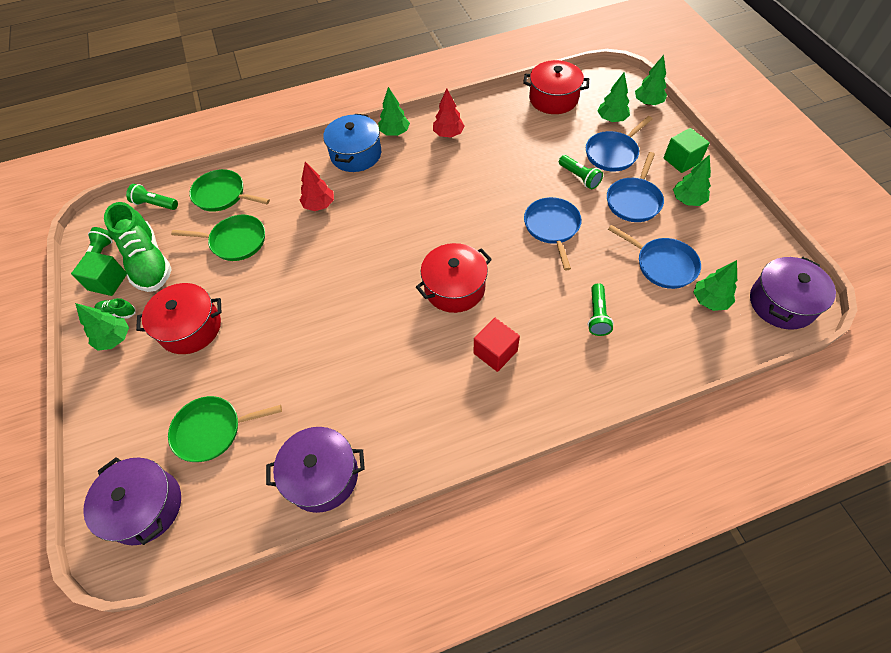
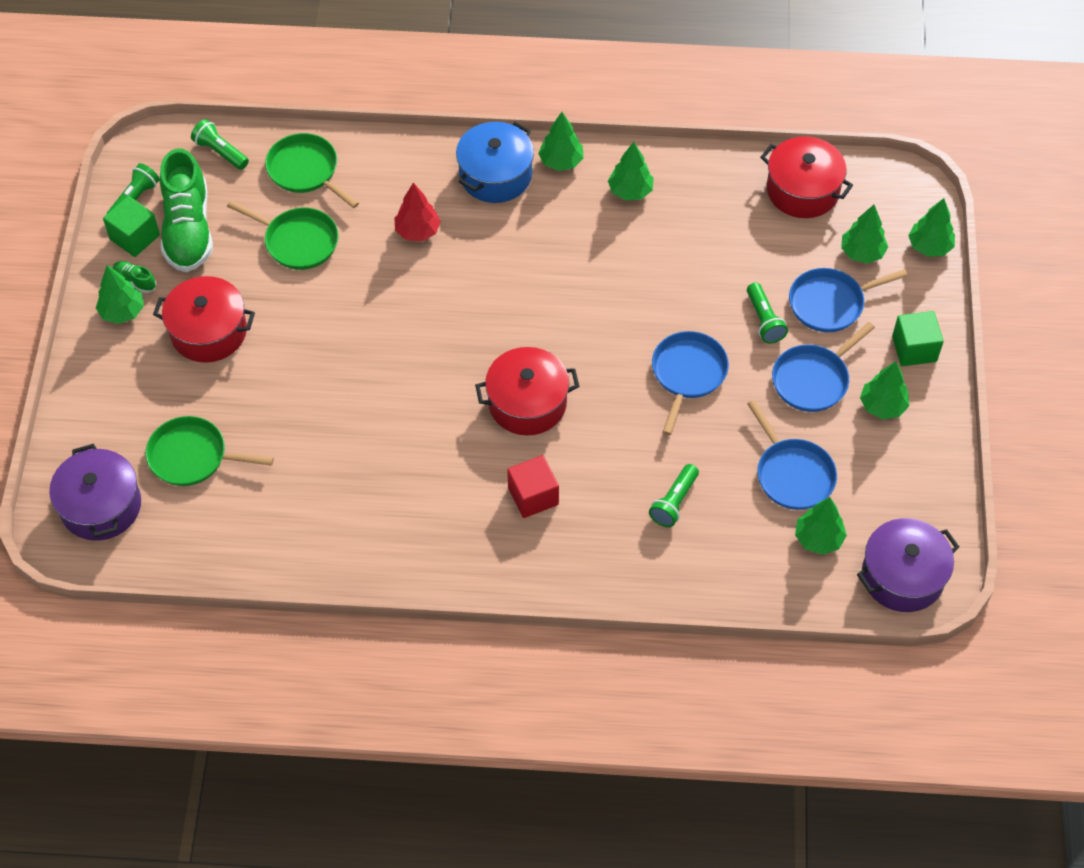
camera: 20 degrees right, 0 degrees up
purple pot [266,427,365,513] -> none
red tree [433,88,465,138] -> green tree [608,142,654,201]

